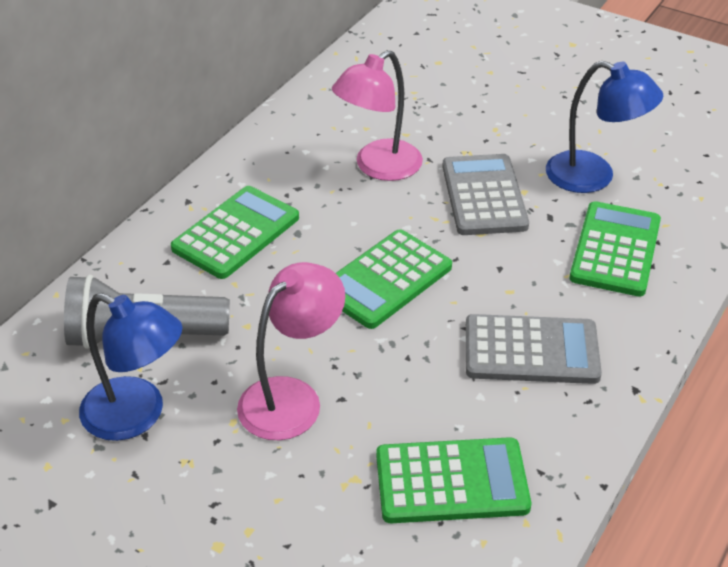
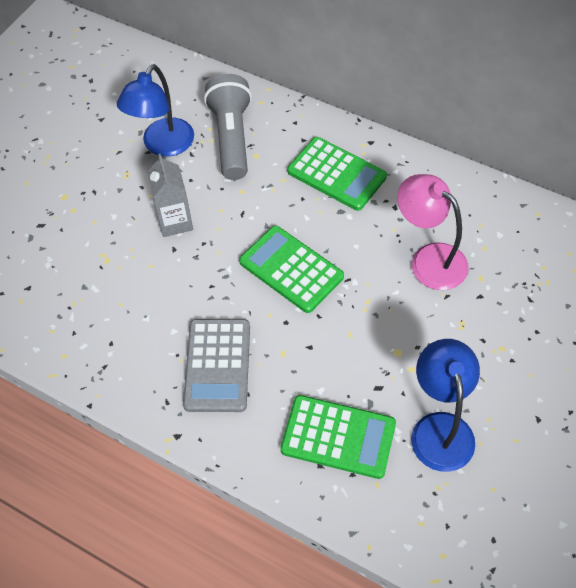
camera: 90 degrees right, 15 degrees up
pink lamp [237,262,345,440] -> grey carton [147,154,193,237]
green calculator [376,437,531,523] -> none
grey calculator [442,154,529,235] -> none
blue lamp [546,61,663,193] -> blue lamp turned 150 degrees clockwise [411,339,480,472]

